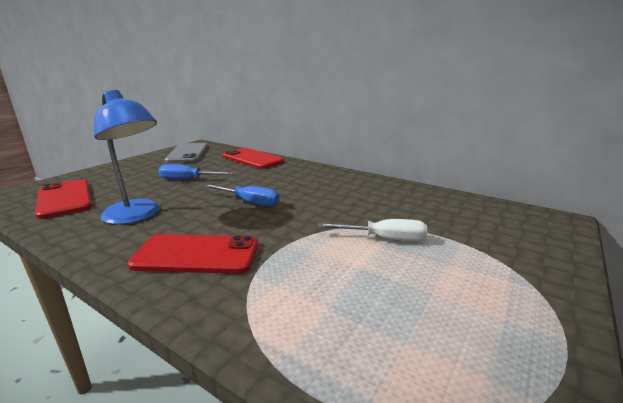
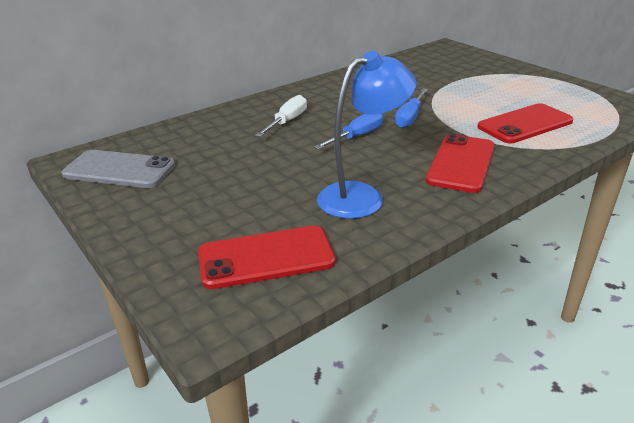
camera: 70 degrees left, 10 degrees up
blue screwdriver [158,164,233,180] -> blue screwdriver moved to [395,89,428,128]
red phone [223,148,284,169] -> red phone moved to [477,103,574,143]
white screwdriver [317,219,428,241] -> white screwdriver moved to [255,95,307,137]

